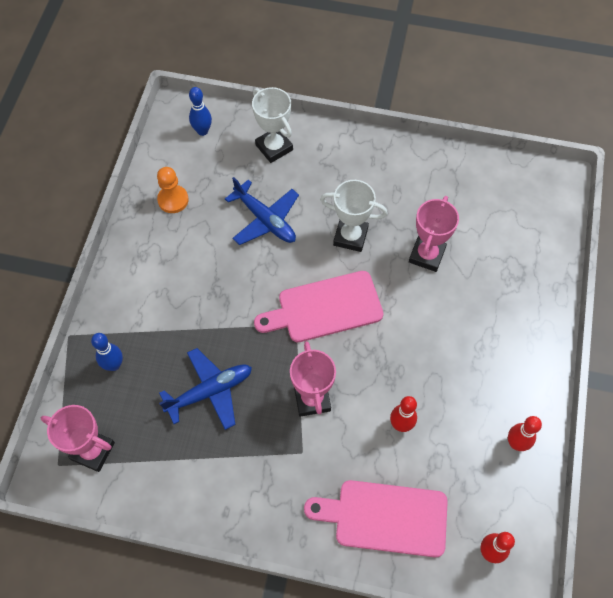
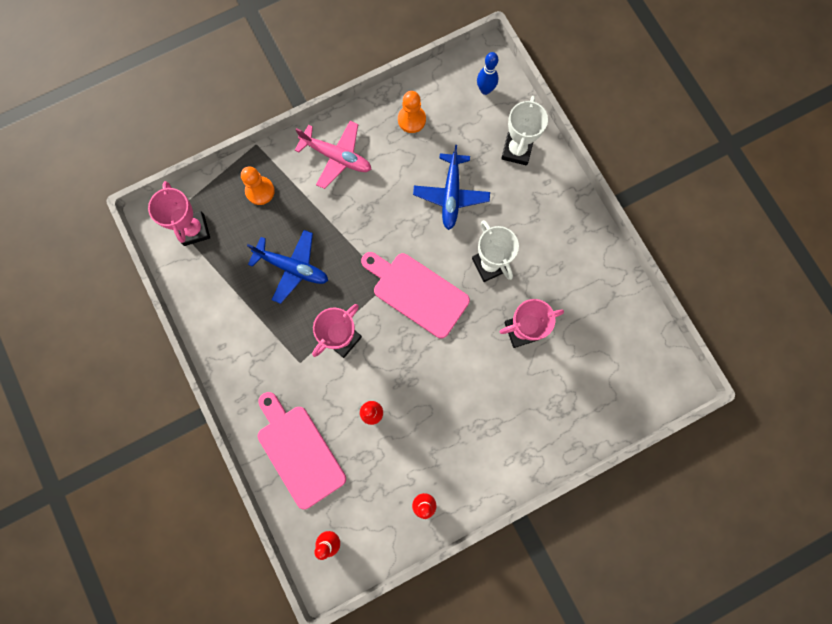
camera: 50 degrees right, 15 degrees up
blue bowling pin [91,333,123,371] -> orange pawn [241,167,275,205]
none -> pink plane [295,121,371,189]

